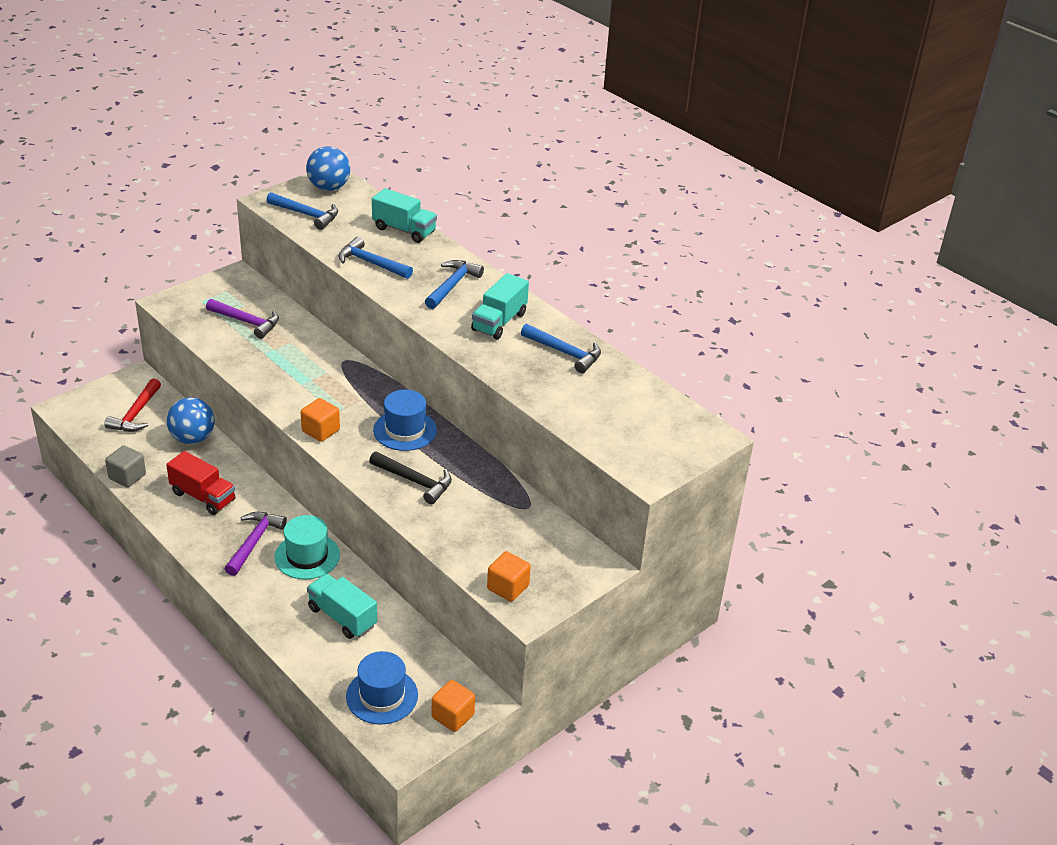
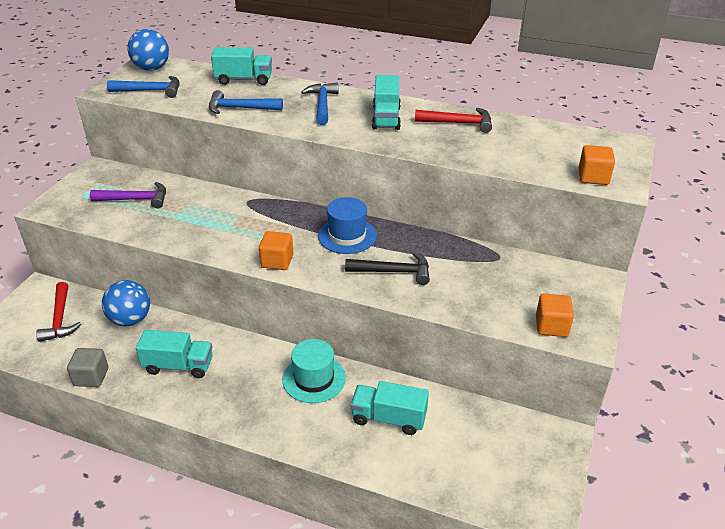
camera: 25 degrees left, 0 degrees up
red truck [166,451,236,515] -> turquoise truck [136,330,213,378]
purple hammer [225,512,287,576] -> none
blue hat [346,651,418,725] -> none
orange cube [432,680,475,732] -> orange cube moved to [578,145,615,185]
blue hammer [521,324,601,373] -> red hammer [415,108,492,133]

